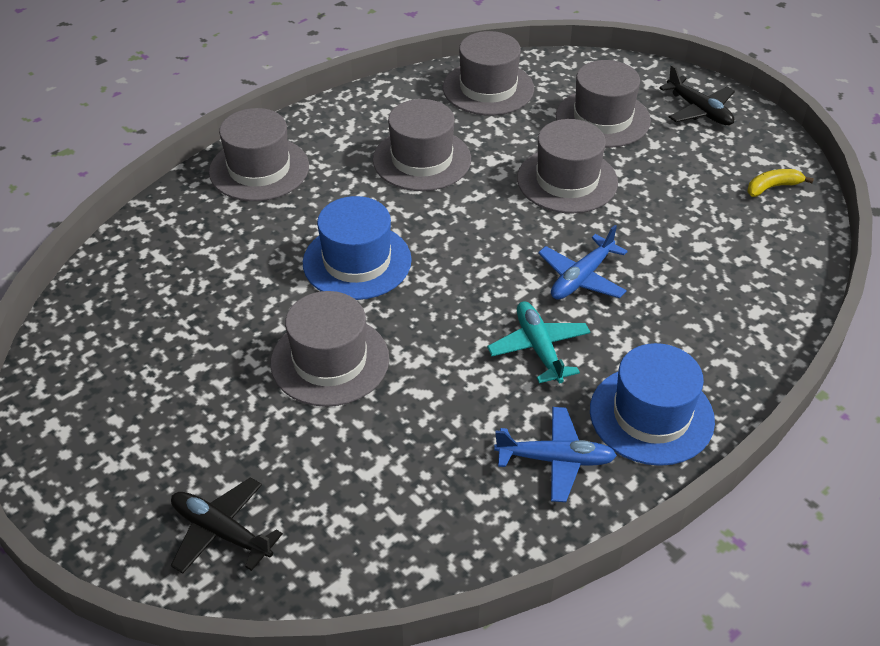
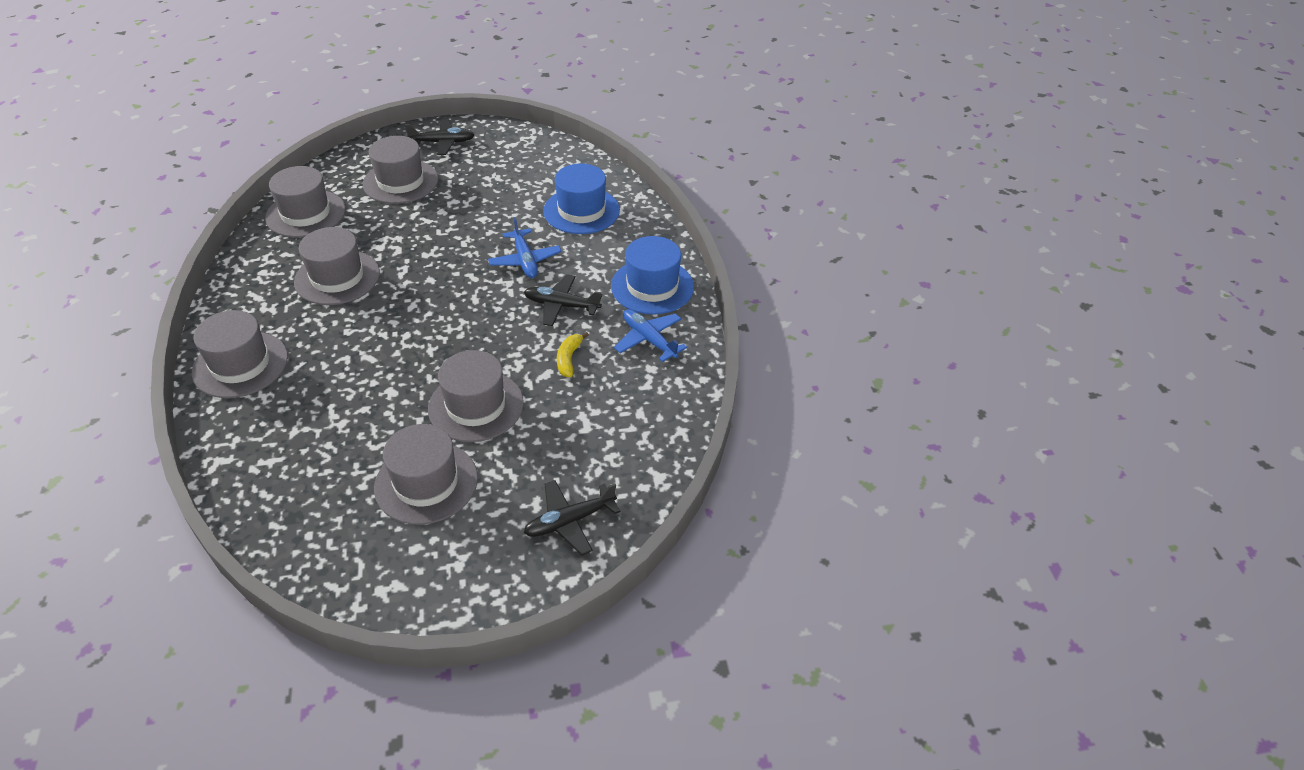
camera: 60 degrees left, 0 degrees up
blue hat [303,196,412,300] -> blue hat moved to [543,164,620,234]
turquoise plane [487,301,590,383] -> black plane [524,274,602,326]
blue plane [494,407,617,502] -> blue plane turned 75 degrees counterclockwise [614,309,687,362]
grey hat [517,119,618,213] -> grey hat moved to [374,424,478,525]
yellow banana [747,169,814,197] -> yellow banana moved to [557,332,589,377]

